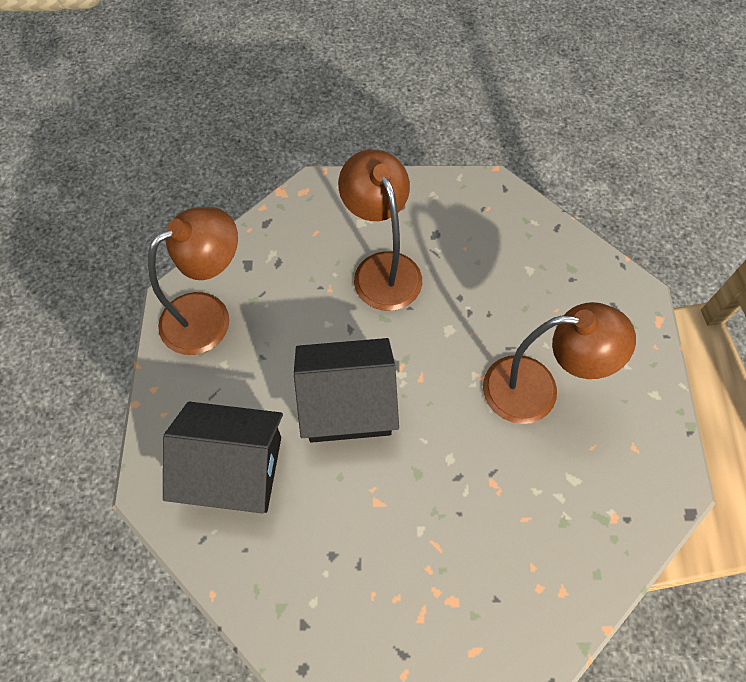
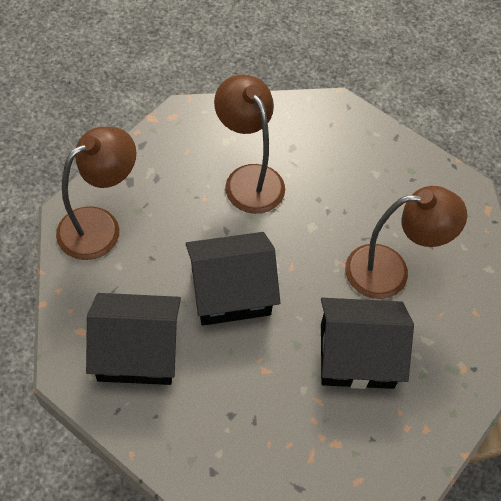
camera: 10 degrees left, 5 degrees down
none -> black house [321,298,414,389]

